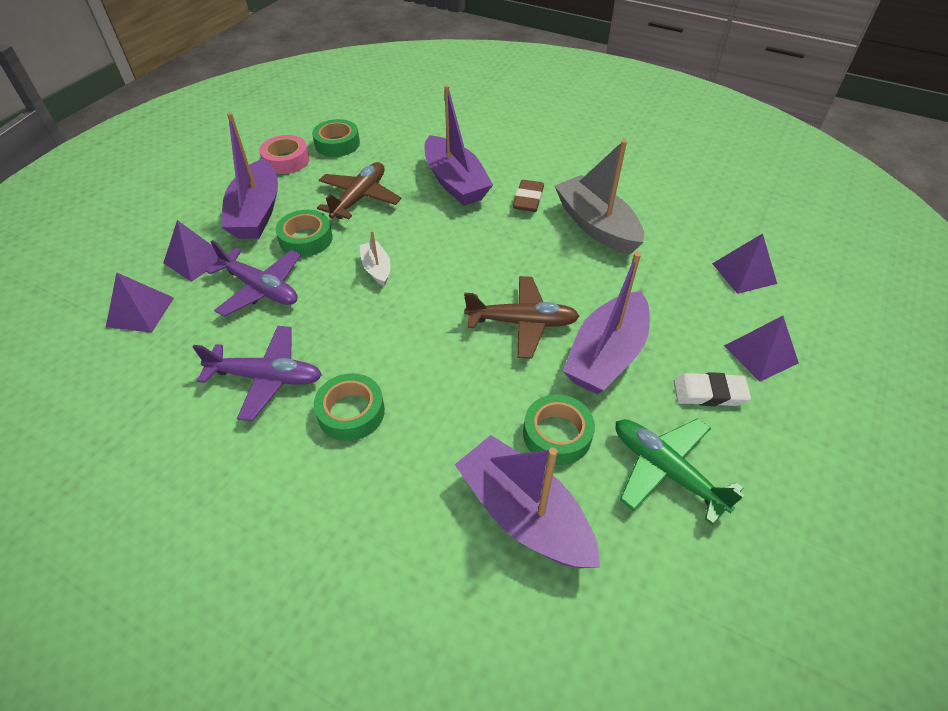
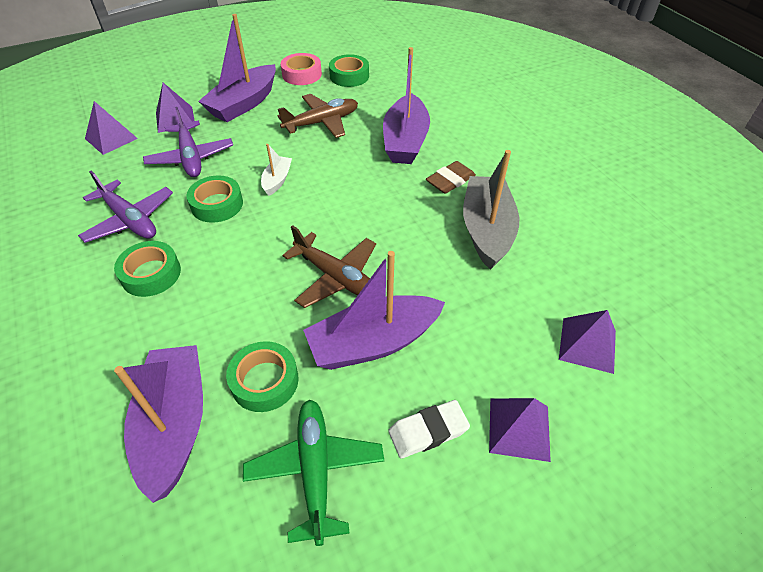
camera: 35 degrees right, 0 degrees up
green tape [276,210,333,257] -> green tape moved to [186,175,243,223]
white eraser [673,372,751,406] -> white eraser turned 60 degrees counterclockwise [388,400,470,459]

